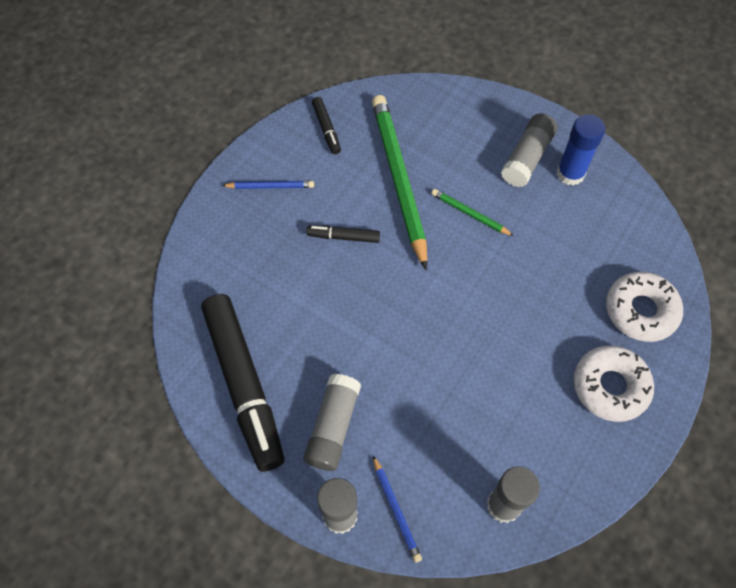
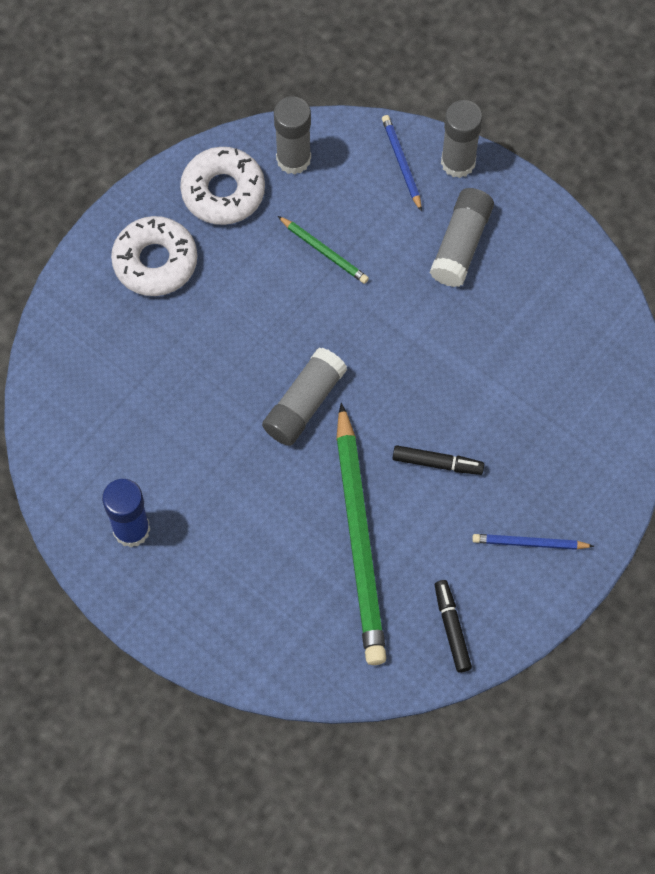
camera: 175 degrees left, 5 degrees up
black marker [201,294,284,472] -> none
green pencil [431,189,514,236] -> green pencil moved to [278,216,369,284]
grey glue stick [501,113,557,187] -> grey glue stick moved to [262,347,347,446]
white donut [606,272,683,342] -> white donut moved to [180,147,265,225]

